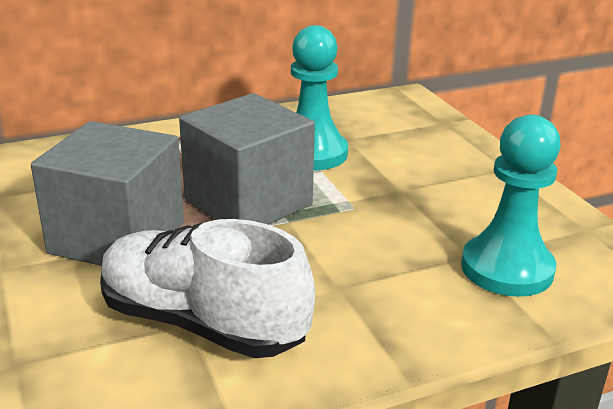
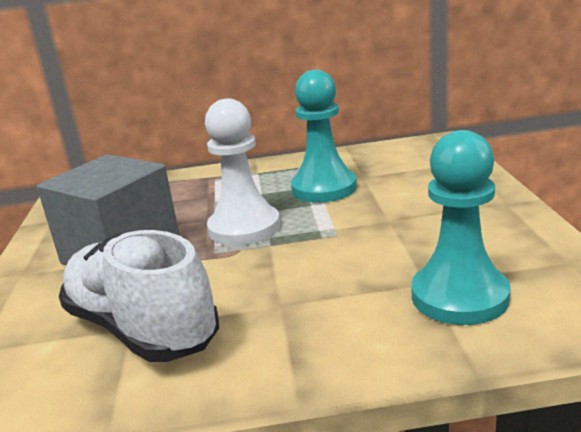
camera: 20 degrees right, 5 degrees down
grey cube [179,93,315,225] -> white pawn [205,98,280,246]

